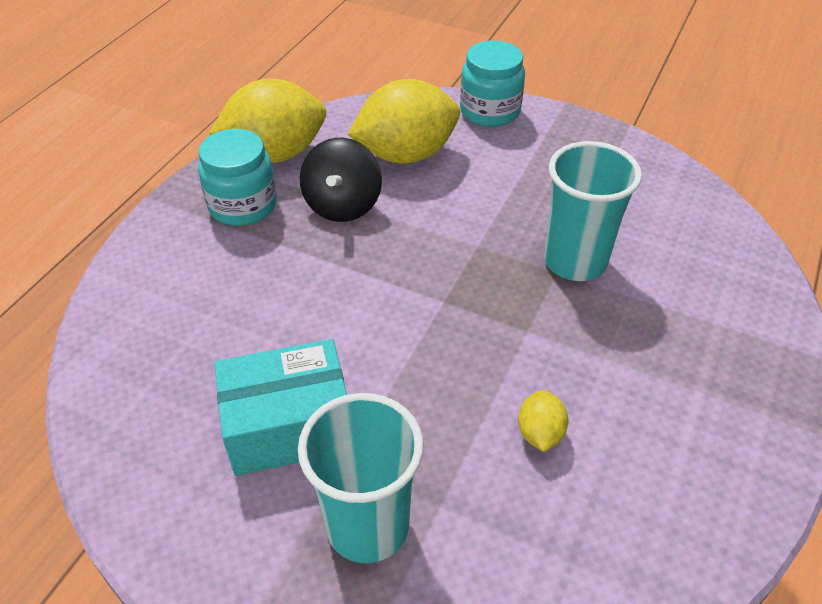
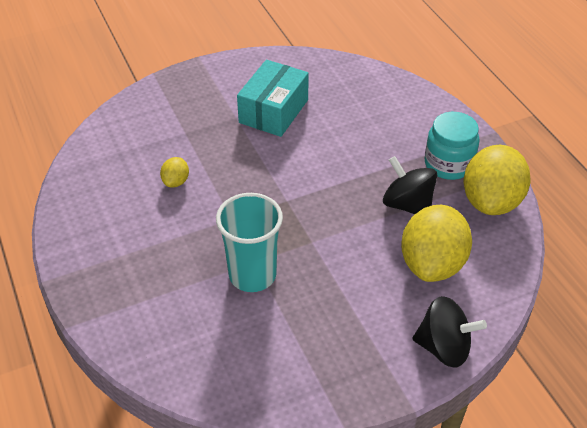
camera: 130 degrees right, 0 degrees up
turquoise cup [298,393,424,563] -> none
turquoise jar [460,40,525,127] -> black spinning top [413,296,487,368]
yellow lemon [518,390,569,452] -> yellow lemon turned 60 degrees clockwise [160,157,189,188]

